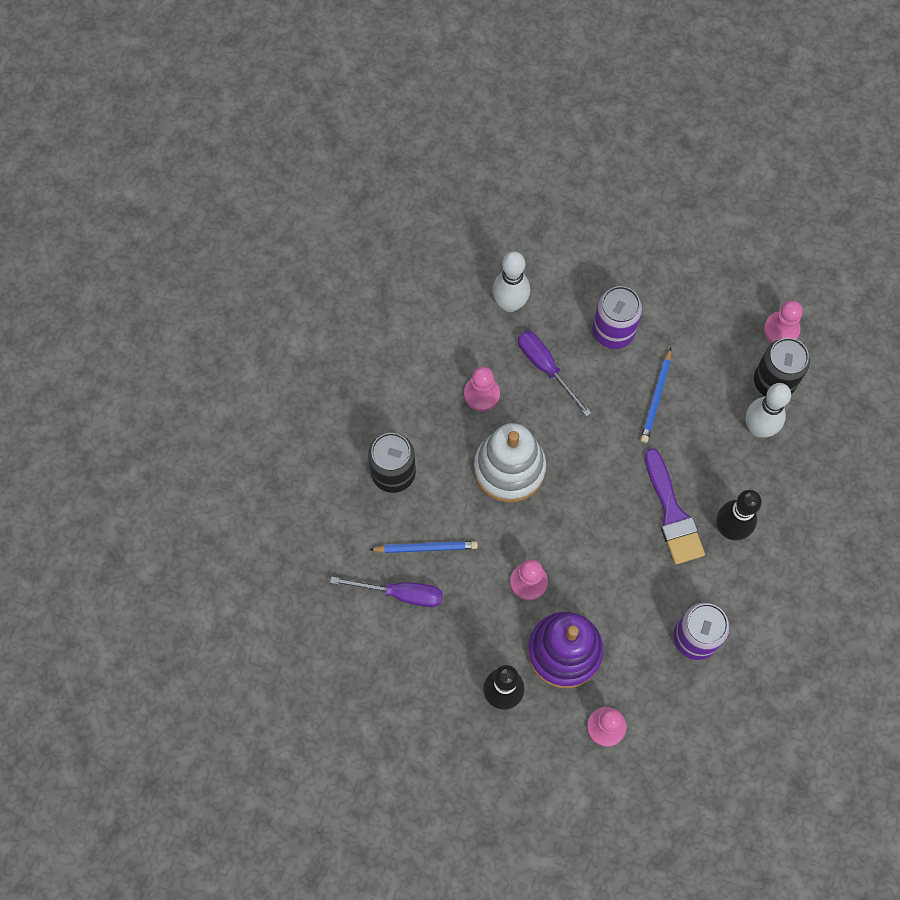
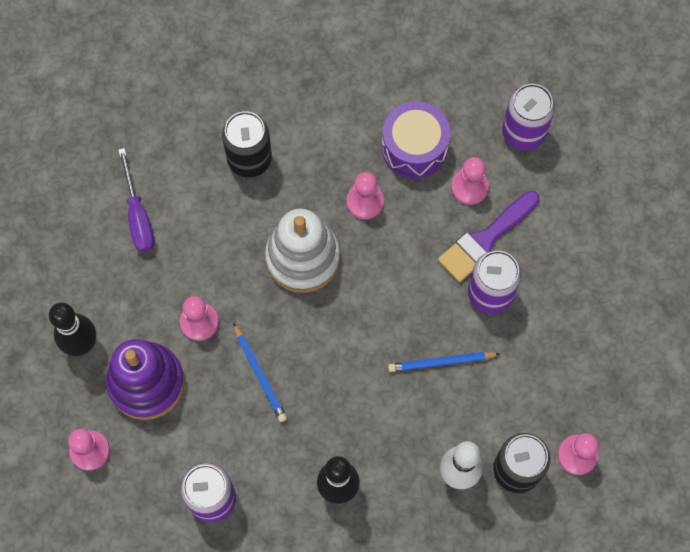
camera: 65 degrees right, 0 degrees up
blue pencil [369,541,478,553] -> blue pencil moved to [233,323,287,422]
white bowling pin [492,251,530,312] -> pink pawn [451,157,489,205]
purple screwdriver [518,331,591,417] -> none
purple brush [645,448,705,565] -> purple brush moved to [438,191,540,282]
none -> purple drum [382,101,450,179]
none -> purple can [502,84,555,150]

